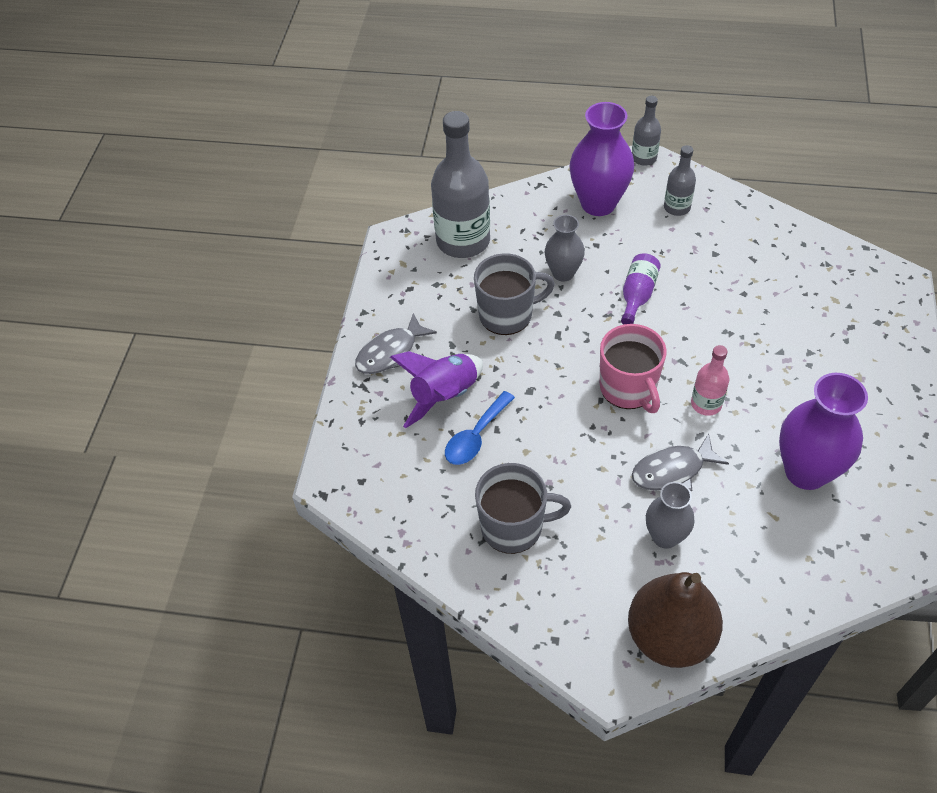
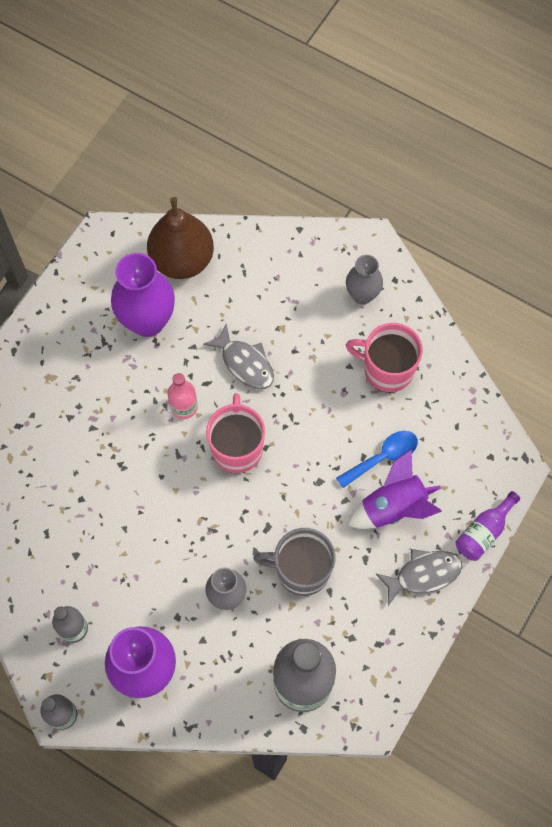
camera: 160 degrees left, 15 degrees up
grey mug [475,463,571,554] -> pink mug [346,323,423,393]
purple bottle [621,253,661,325] -> purple bottle moved to [456,491,520,561]
brown pear [628,572,723,668] -> brown pear moved to [147,197,214,279]
grey fish [632,434,729,491] -> grey fish turned 45 degrees clockwise [203,323,274,389]
grey vase [646,482,694,549] -> grey vase moved to [346,255,383,305]

